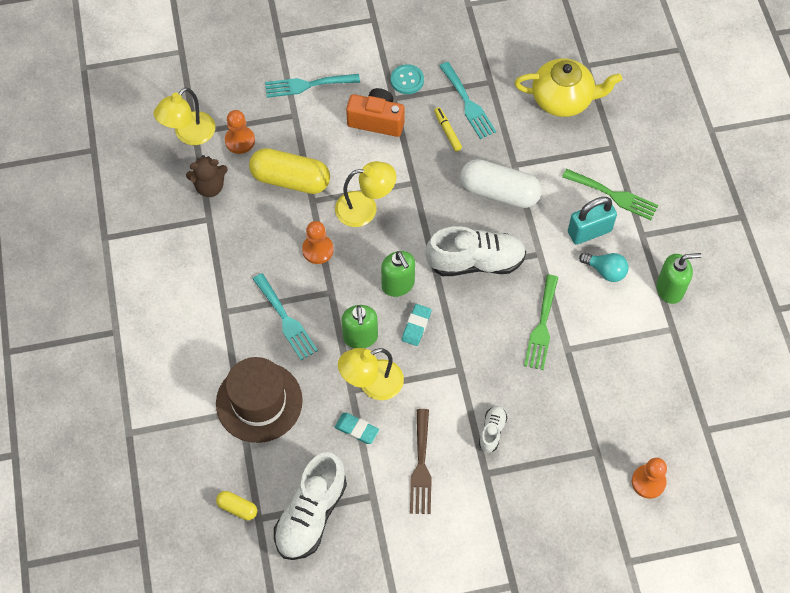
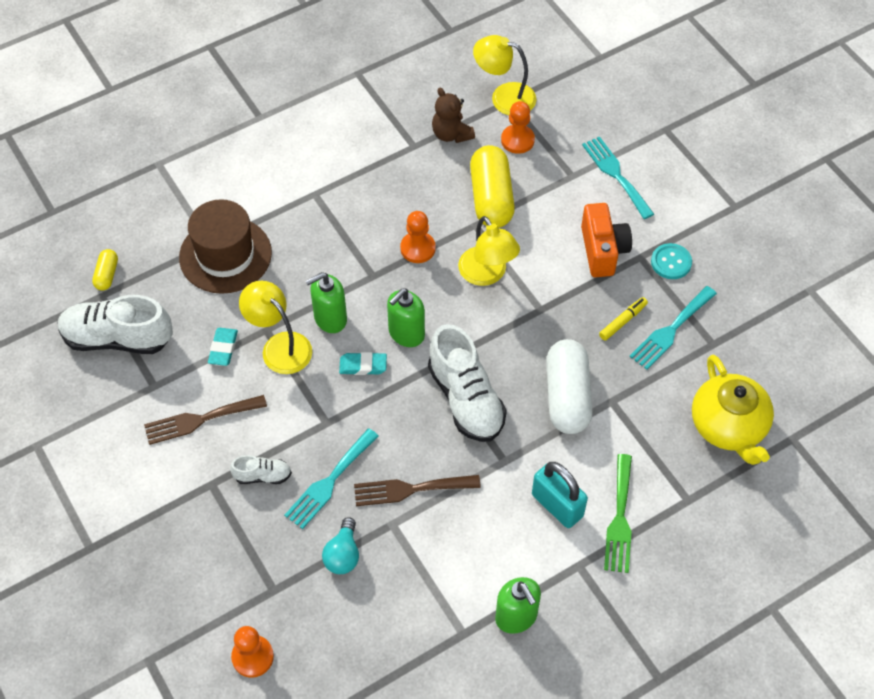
camera: 70 degrees right, 5 degrees down
turquoise fork [253,273,318,360] -> turquoise fork moved to [284,428,379,529]
green fork [524,275,558,370] -> brown fork [354,475,481,506]
turquoise light bulb [579,253,629,282] -> turquoise light bulb moved to [322,517,359,574]

